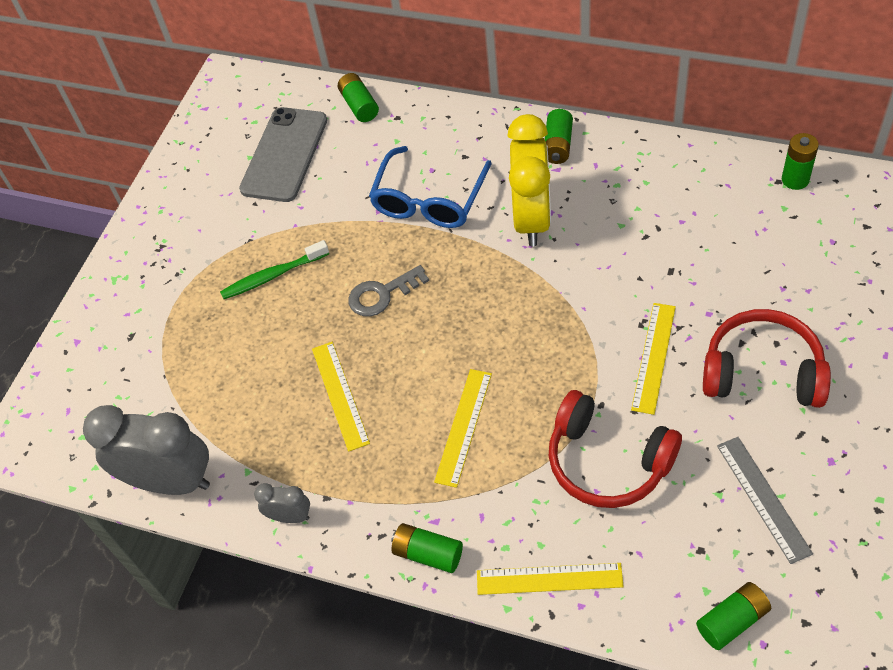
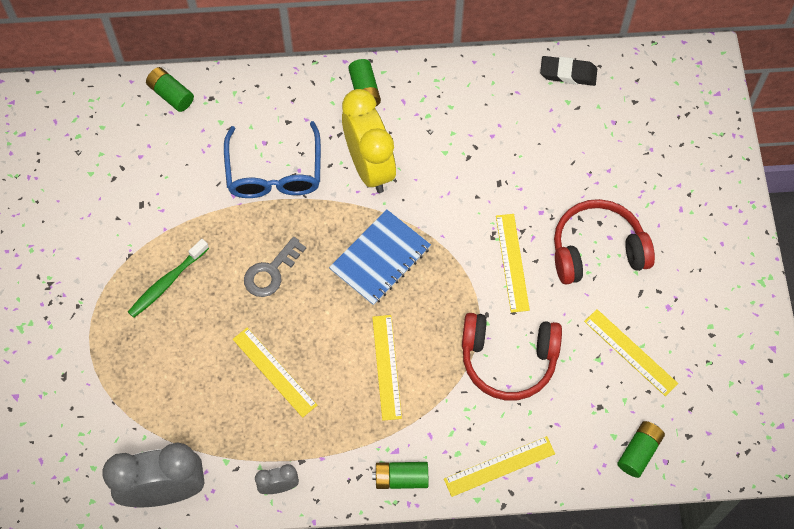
camera: 30 degrees left, 10 degrees up
grey phone [239,107,327,202] -> none
grey ruler [717,437,813,564] -> yellow ruler [584,309,678,396]
green battery [782,133,819,190] -> black eraser [540,56,597,86]
none -> blue notebook [329,210,431,306]

